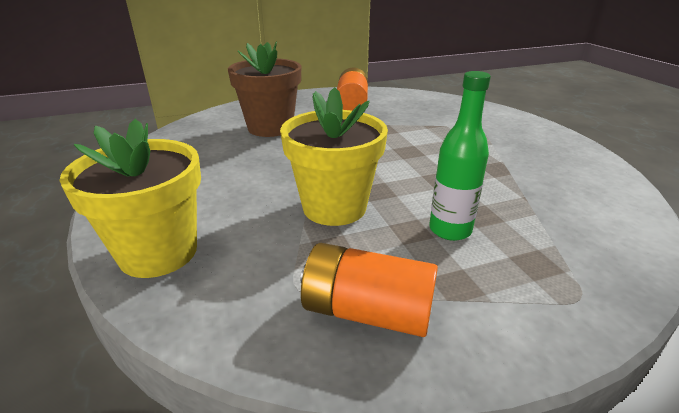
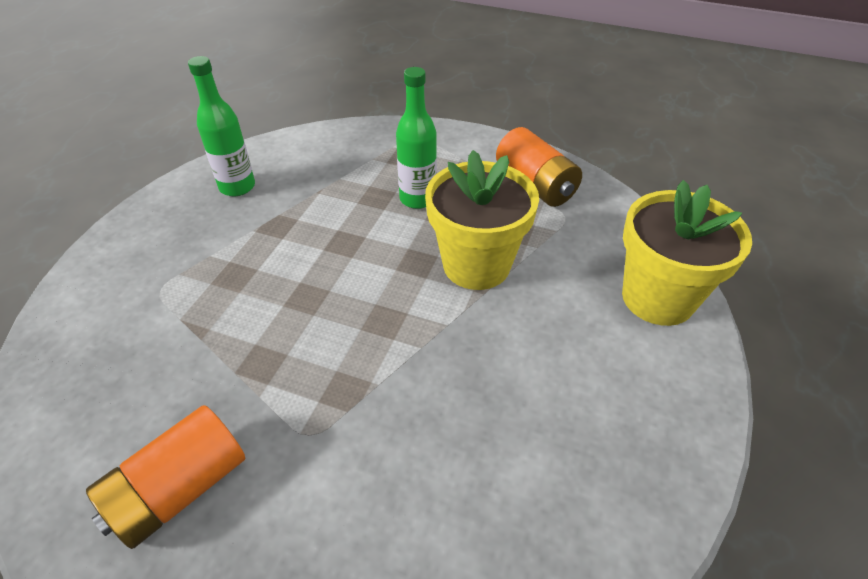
camera: 140 degrees left, 15 degrees up
brown flower pot [228,42,301,137] -> none
none -> green bottle [188,56,255,196]

